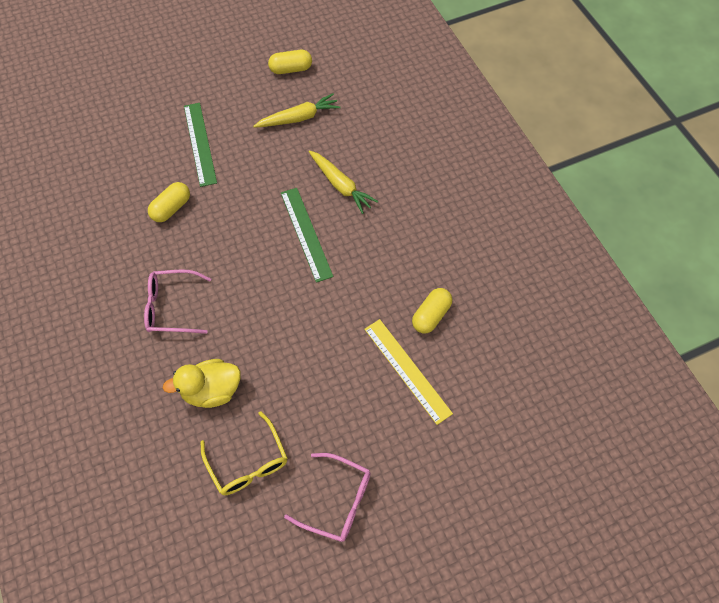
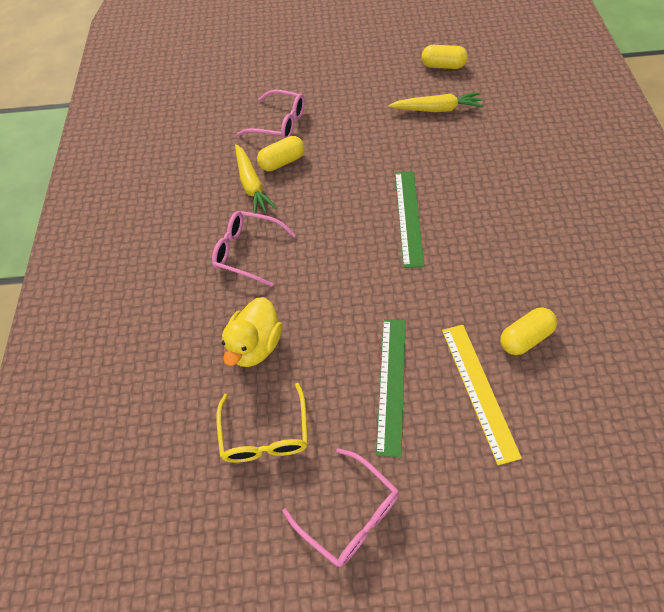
camera: 25 degrees right, 5 degrees down
yellow duck [163,359,241,408] -> yellow duck turned 75 degrees counterclockwise [222,297,282,367]
green ruler [184,103,217,187] -> green ruler moved to [376,319,406,457]
yellow carrot [309,150,378,214] -> yellow carrot moved to [235,144,277,214]
none -> pink glasses [237,90,305,139]

